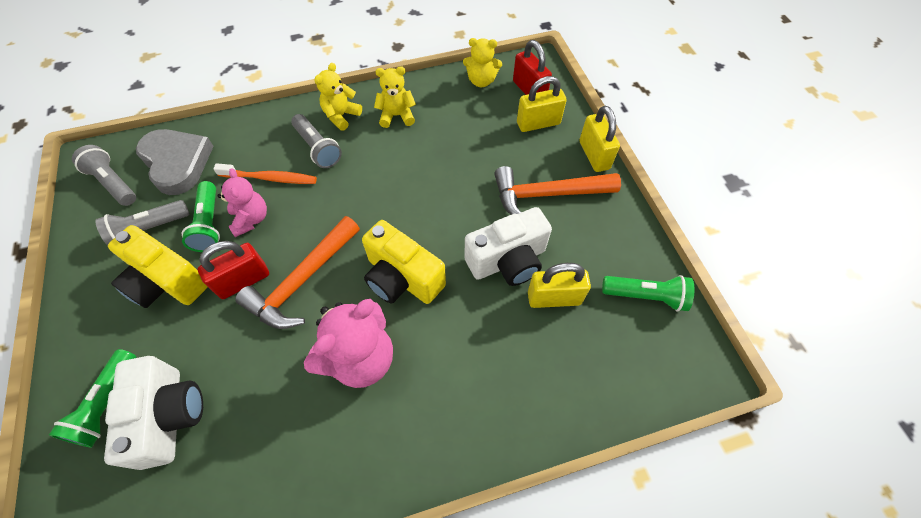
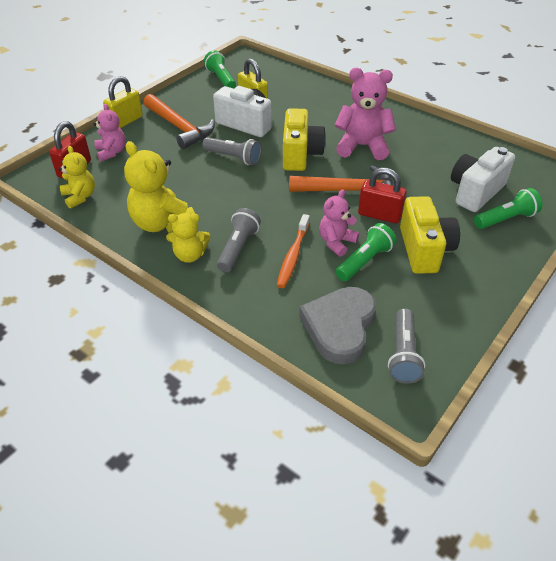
camera: 125 degrees left, 15 degrees down
grey flashlight [95,200,189,246] -> grey flashlight moved to [202,137,262,165]
orange toothbrush [213,163,317,184] -> orange toothbrush turned 135 degrees counterclockwise [277,214,310,288]
yellow teddy bear [374,66,416,128] -> yellow teddy bear [124,141,195,233], size x1.65
yellow padlock [517,76,567,132] -> pink teddy bear [94,104,126,161]

